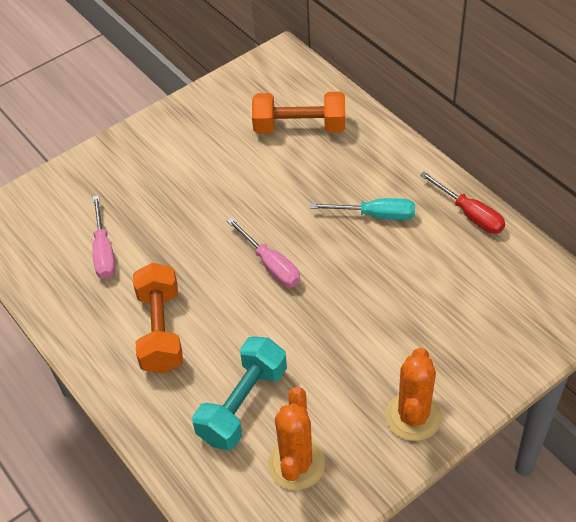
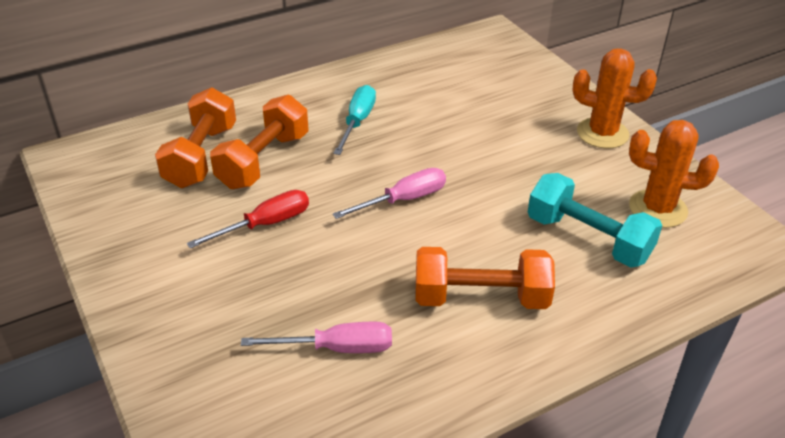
camera: 85 degrees left, 10 degrees down
red screwdriver [420,171,505,234] -> red screwdriver moved to [187,190,309,248]
none -> orange dumbbell [210,95,309,189]

